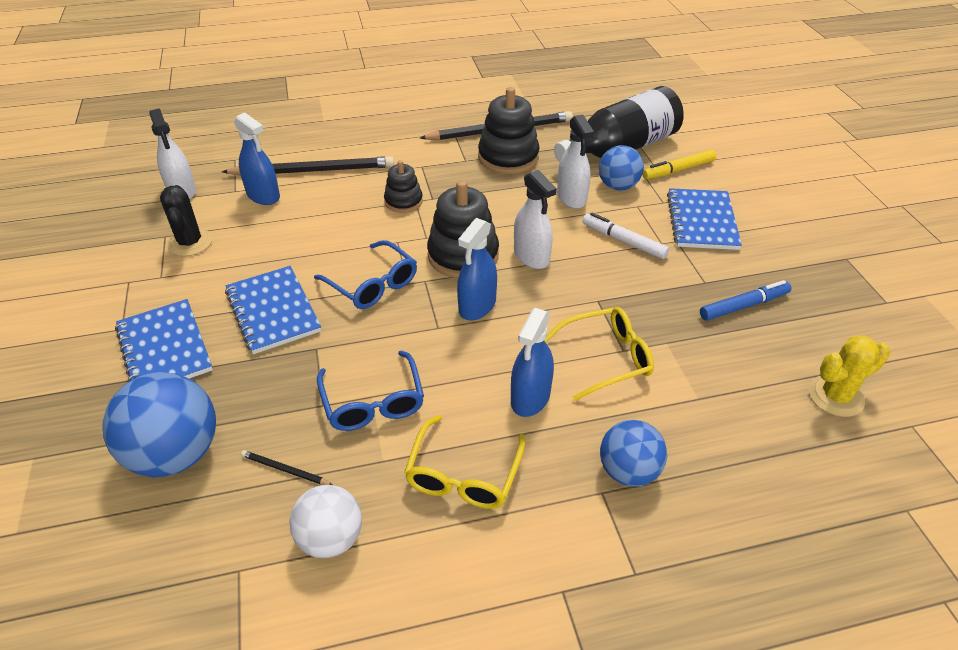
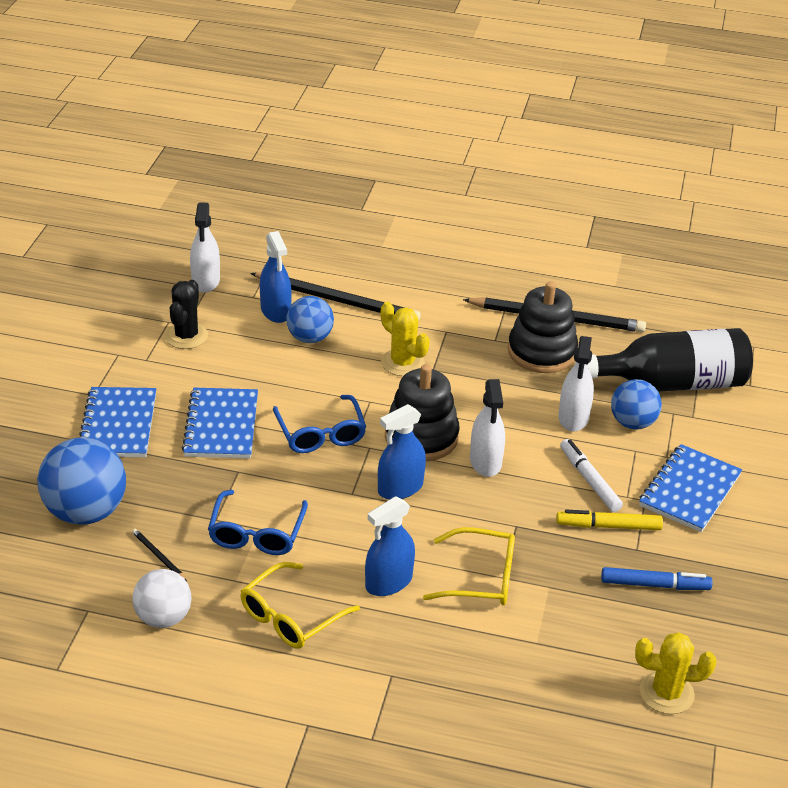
camera: 25 degrees right, 5 degrees down
black stacking toy [384,160,423,213] -> yellow cactus [381,302,430,376]
blue ball [600,420,667,487] -> blue ball moved to [286,296,334,343]
yellow marker [642,150,716,179] -> yellow marker moved to [556,510,663,530]

